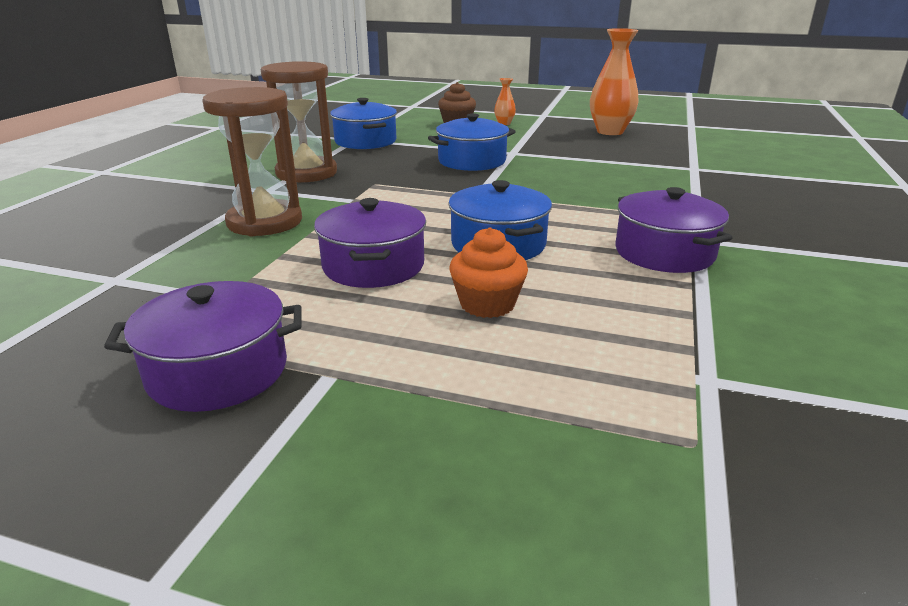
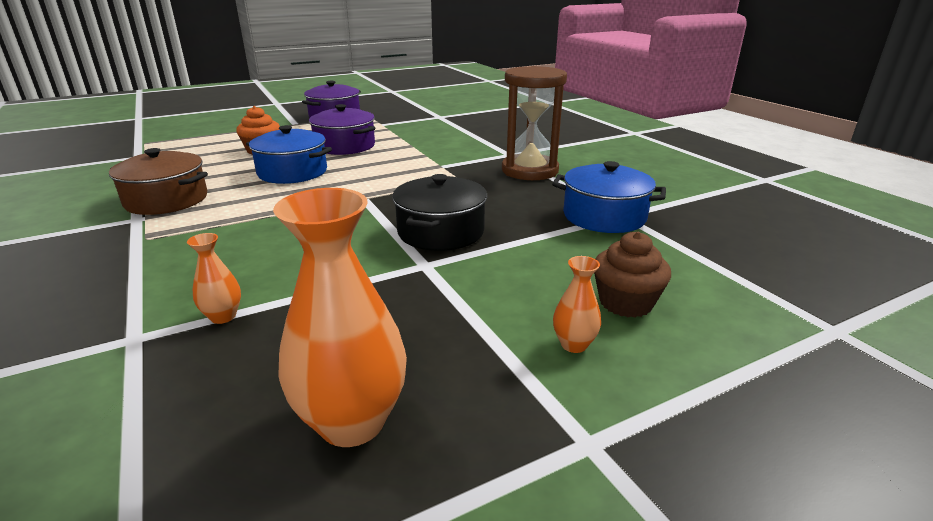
camera: 135 degrees right, 0 degrees up
brown hourglass [202,87,302,236] -> none
blue pot [428,113,516,171] -> black pot [392,174,487,251]
purple pot [616,187,732,273] -> brown pot [109,148,208,215]
none -> orange vase [187,233,241,324]

